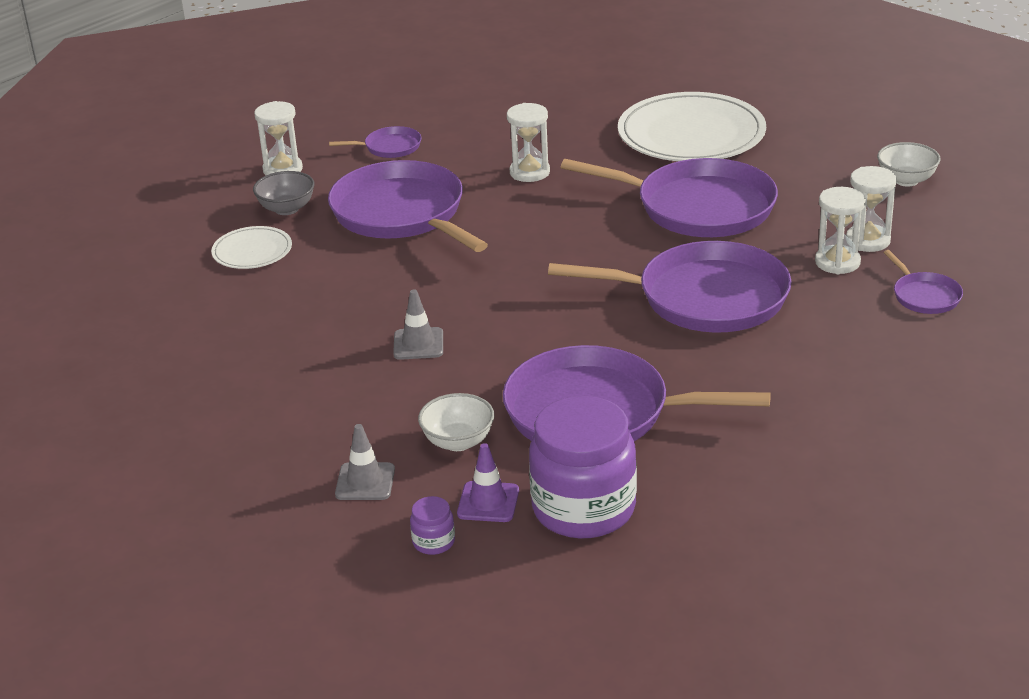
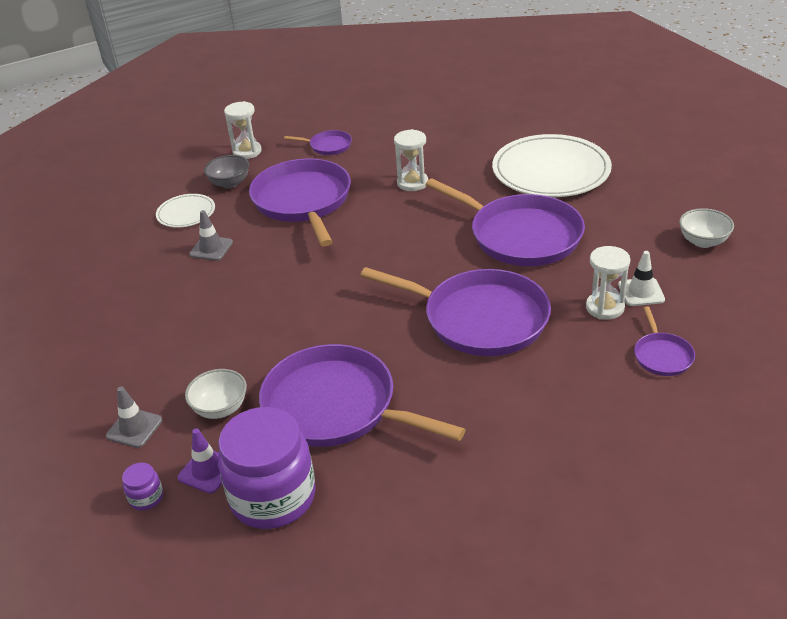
camera: 20 degrees right, 5 degrees up
grey traffic cone [393,289,443,360] -> grey traffic cone moved to [189,210,233,261]
white hourglass [846,166,896,252] -> white traffic cone [618,251,665,306]

